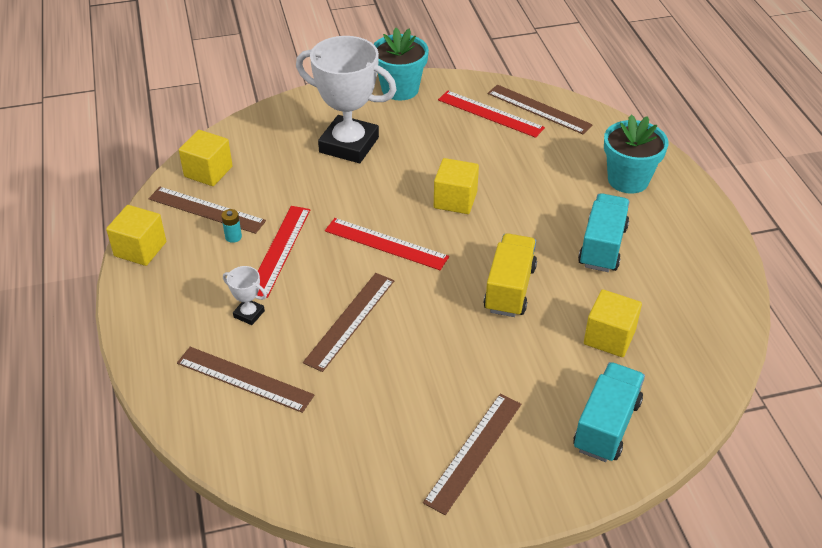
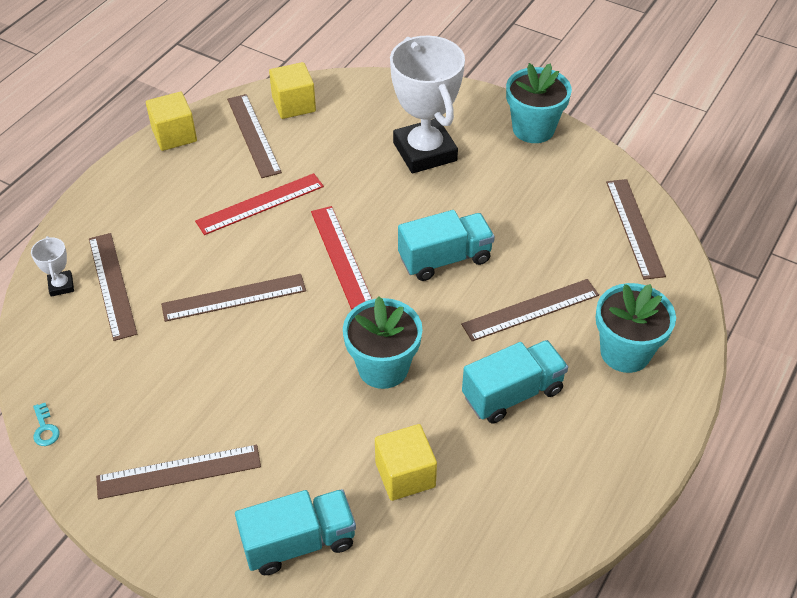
camera: 45 degrees right, 5 degrees up
turquoise battery [221,209,242,243] -> none
white trophy [223,266,267,325] -> white trophy moved to [31,236,74,297]
yellow cube [434,158,479,214] -> turquoise truck [398,210,495,281]
red ruler [438,91,545,138] -> none
yellow truck [484,233,537,317] -> turquoise flower pot [343,296,423,389]
none -> turquoise key [33,403,60,446]
none -> brown ruler [461,279,599,341]

